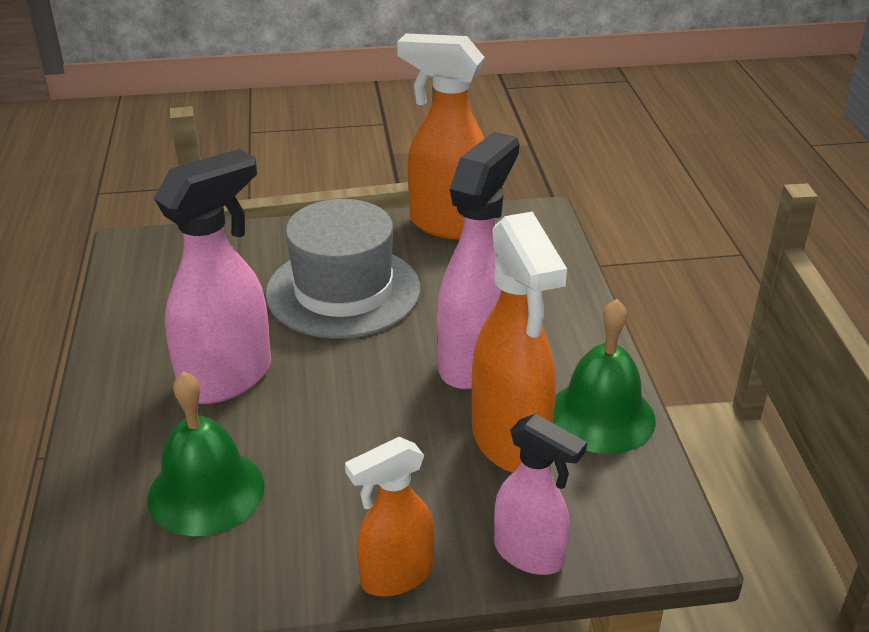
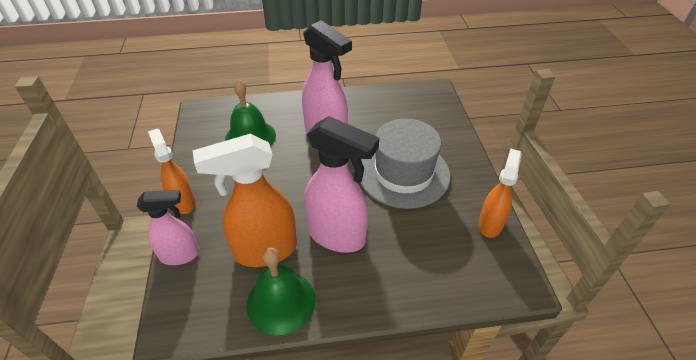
camera: 90 degrees right, 10 degrees up
orange spray bottle [397,34,485,240] -> orange spray bottle [478,149,522,238], size x0.62
pink spray bottle [494,414,587,575] -> pink spray bottle turned 135 degrees counterclockwise [137,190,199,265]

